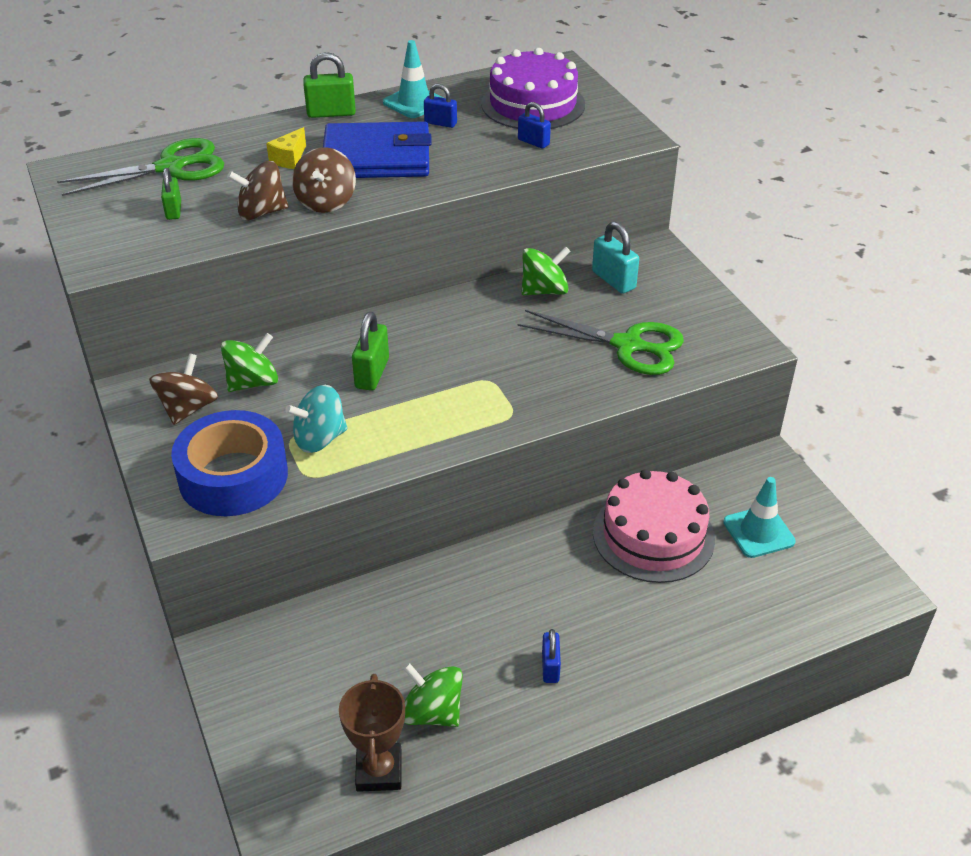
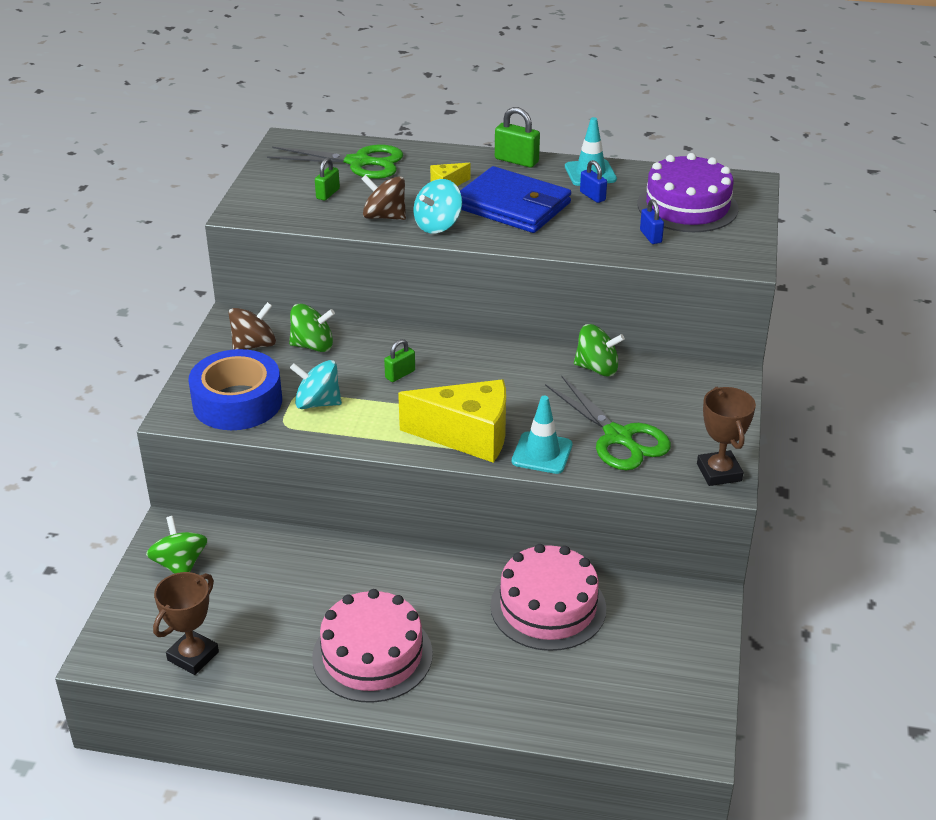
camera: 35 degrees right, 5 degrees down
brown spinning top [292,147,356,213] -> turquoise spinning top [414,179,462,234]
green padlock [352,312,389,391] -> green padlock [384,339,415,382], size x0.65
green spinning top [403,663,463,727] -> green spinning top moved to [146,516,208,574]
blue padlock [542,629,561,683] -> pink cake [312,589,433,703]
turquoise padlock [592,222,639,294] -> none
turquoise traffic cone [723,477,796,558] -> turquoise traffic cone moved to [512,395,573,474]
none -> yellow cheese [398,379,506,463]
none -> brown trophy [697,387,756,486]

